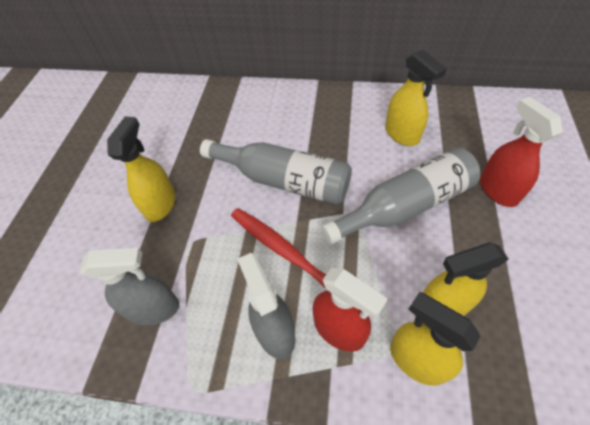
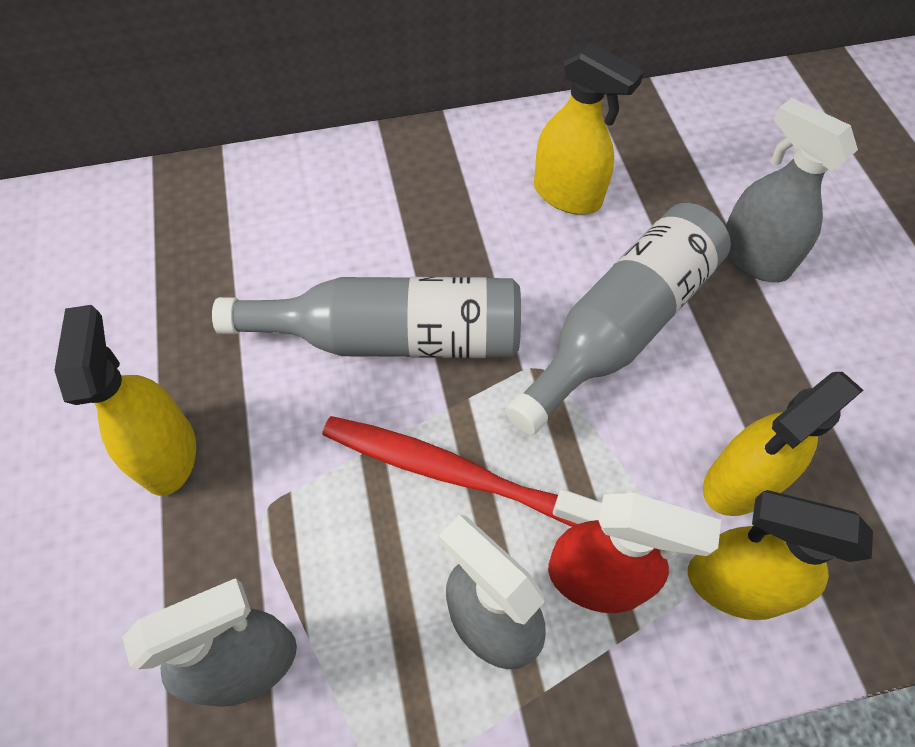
camera: 25 degrees left, 5 degrees up
red spray bottle [480,97,563,207] -> grey spray bottle [725,98,858,282]

